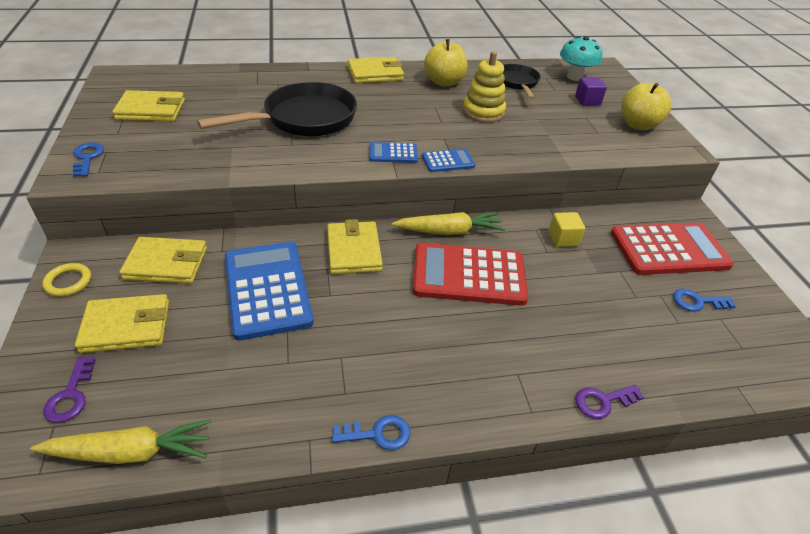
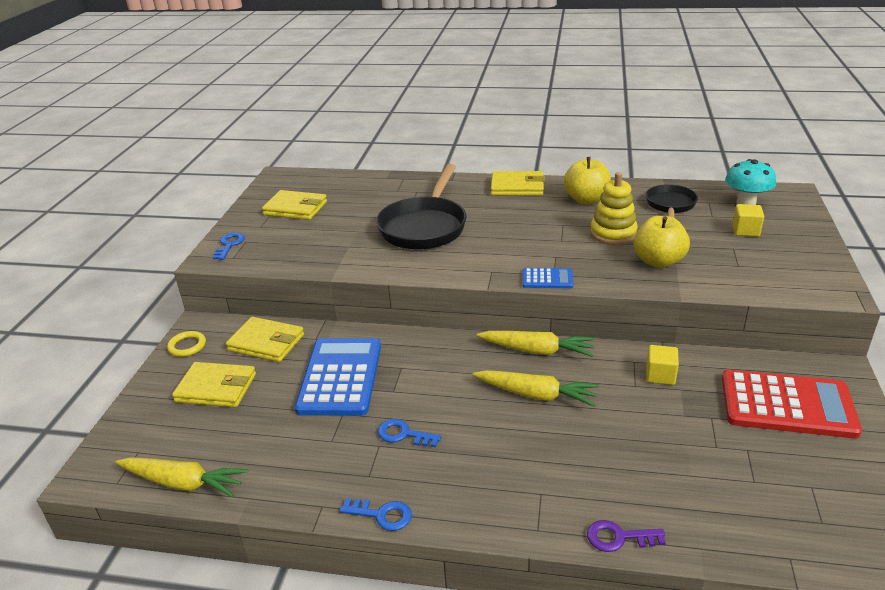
camera: 25 degrees right, 10 degrees down
purple key [43,357,96,423] -> none
black pan [197,82,357,136] -> black pan turned 120 degrees clockwise [376,164,466,250]
yellow wallet [327,219,383,274] -> none
blue calculator [369,142,418,163] -> none
red calculator [413,243,528,306] -> yellow carrot [473,370,599,407]
purple cube [575,77,607,106] -> yellow cube [733,204,764,237]
yellow apple [621,83,671,130] -> yellow apple moved to [634,216,690,268]
blue key [673,289,736,311] -> blue key moved to [378,419,441,447]

